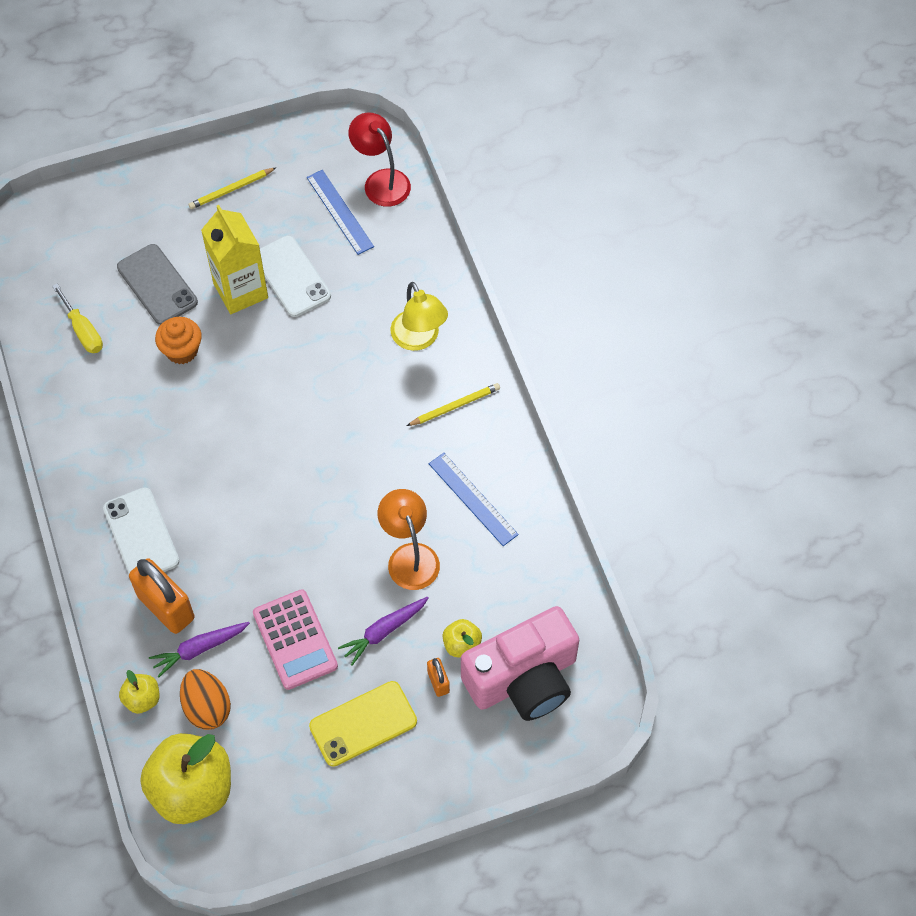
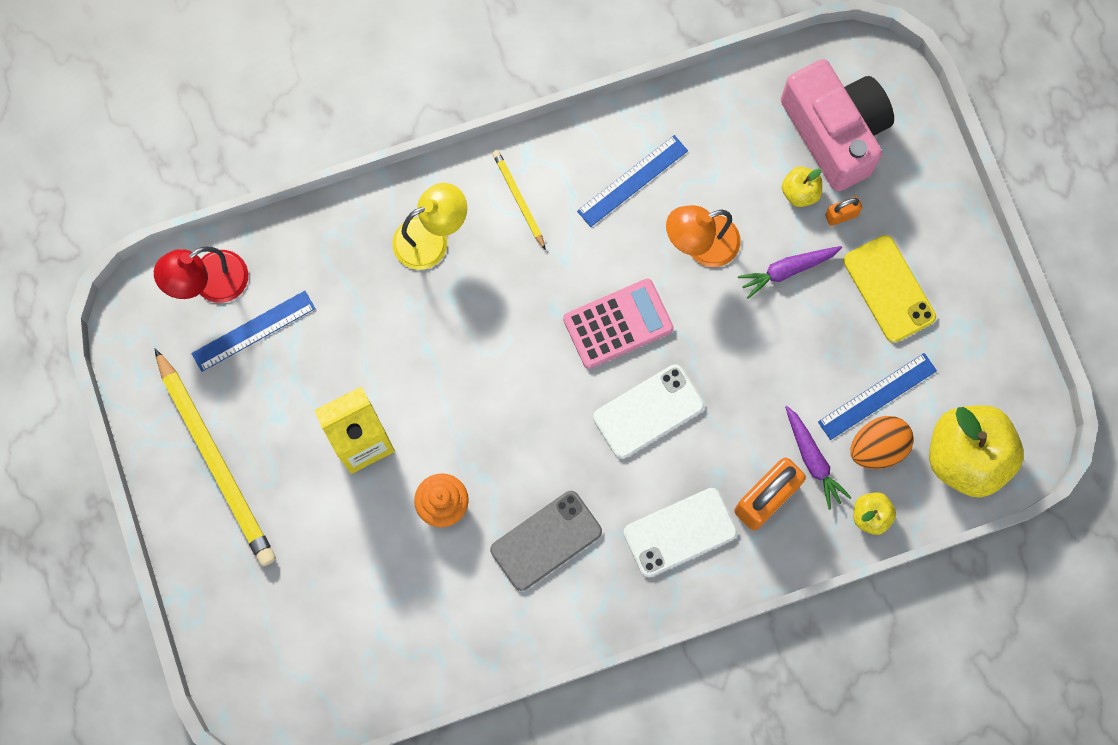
camera: 90 degrees left, 15 degrees up
yellow screwdriver [52,284,103,353] -> none
grey phone [117,244,198,325] -> grey phone moved to [490,491,602,591]
yellow pencil [189,168,276,209] -> yellow pencil [154,348,276,566], size x2.11
pink calculator [253,589,338,690] -> pink calculator moved to [563,278,674,369]
white phone [260,236,331,317] -> white phone moved to [593,365,704,459]
purple carrot [338,596,429,666] -> purple carrot turned 105 degrees clockwise [738,246,842,299]
none -> blue ruler [818,353,937,440]

